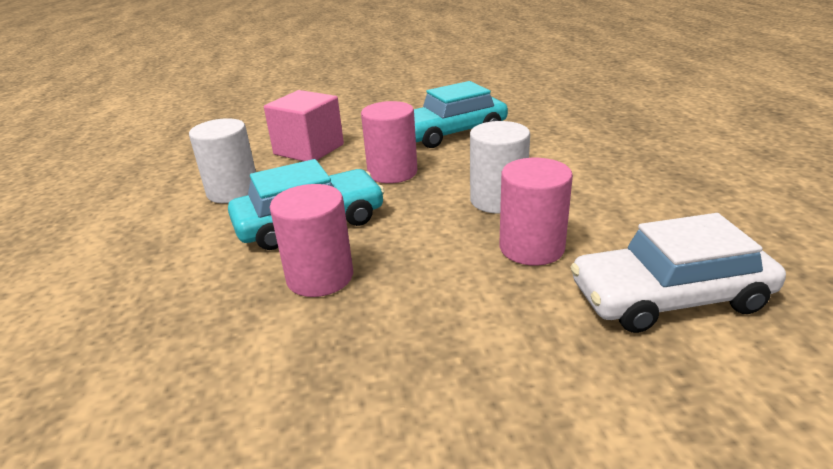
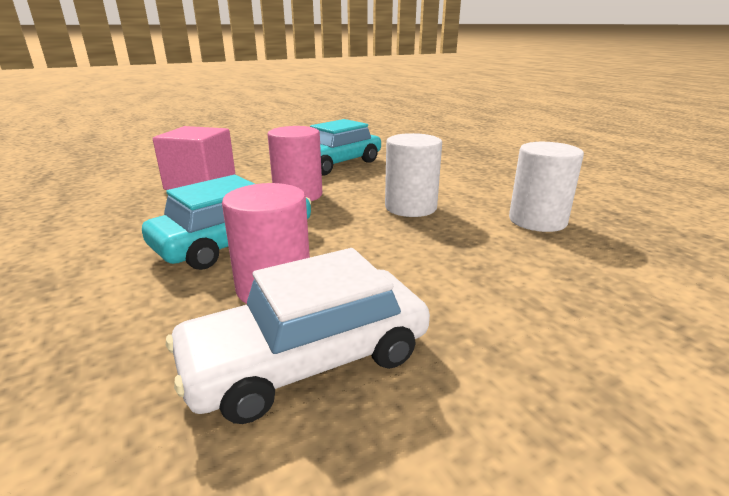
camera: 20 degrees left, 5 degrees down
white cylinder [189,118,256,203] -> white cylinder moved to [509,142,584,232]
pink cylinder [499,158,573,266] -> none
white car [570,213,786,333] -> white car moved to [166,248,430,424]

